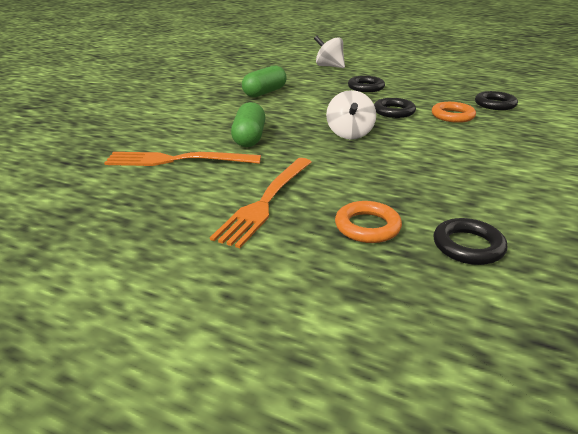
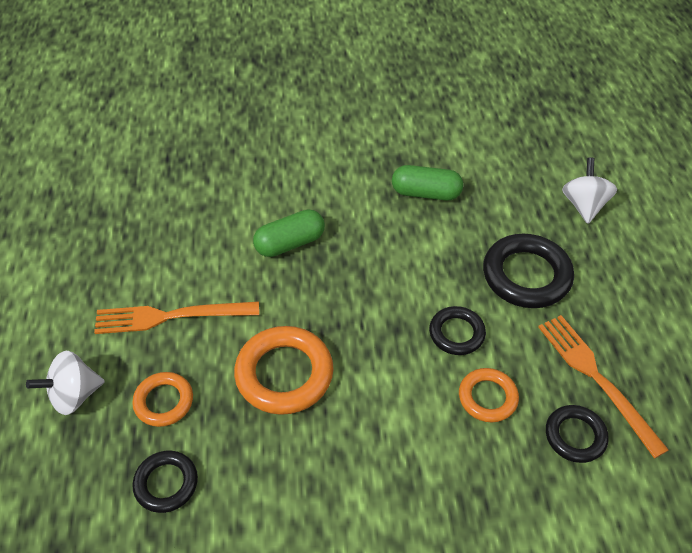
camera: 60 degrees right, 20 degrees up
orange fork [104,152,261,166] -> orange fork moved to [538,315,669,458]
white spinning top [326,90,376,139] -> white spinning top moved to [26,351,105,415]
black ring [348,76,385,92] -> black ring [483,234,574,308], size x1.68
none -> orange ring [234,326,334,415]

